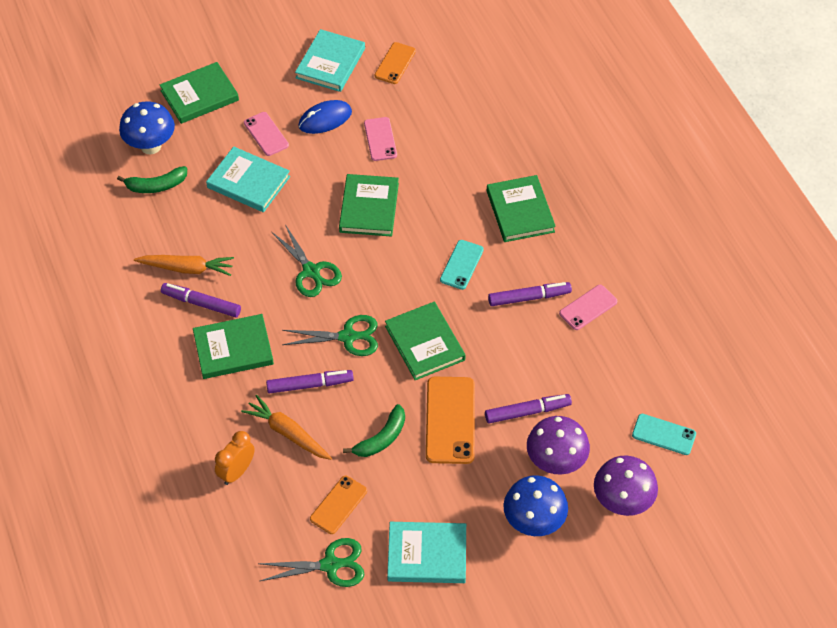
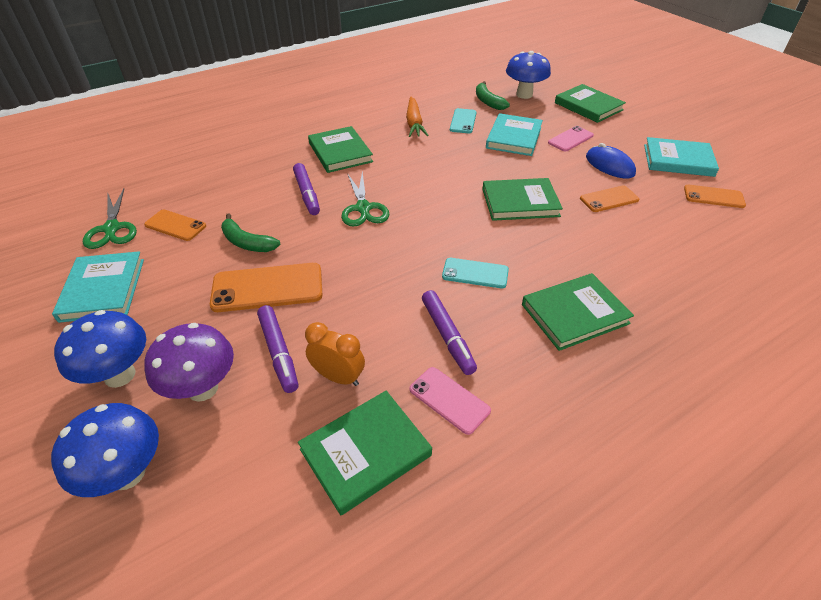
camera: 80 degrees right, 10 degrees down
purple marker [161,283,241,317] -> none
orange clock [215,431,255,485] -> orange clock moved to [305,322,365,386]
orange carrot [241,395,332,460] -> none
green scissors [272,224,342,297] -> none
pink phone [364,117,397,161] -> orange phone [580,185,639,212]
green book [385,302,466,380] -> green book moved to [298,391,432,515]
purple mushroom [594,455,658,516] -> blue mushroom [51,403,159,497]
turquoise phone [632,414,696,455] -> turquoise phone moved to [450,108,477,133]

